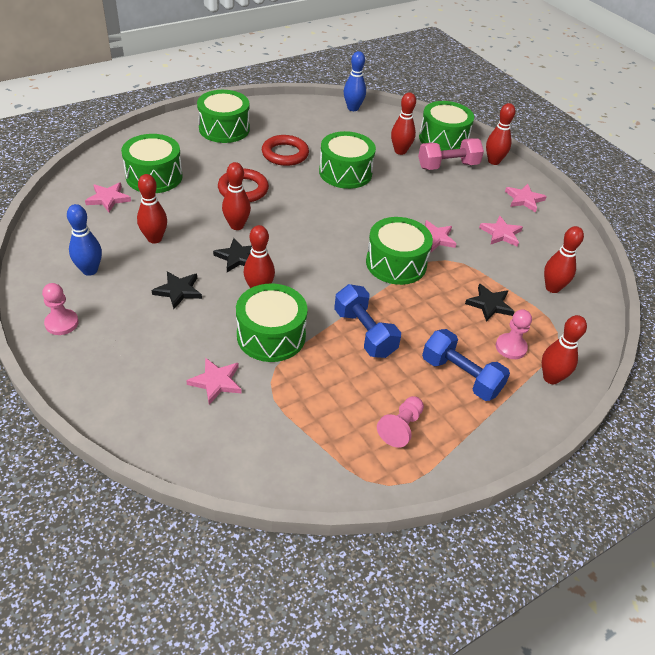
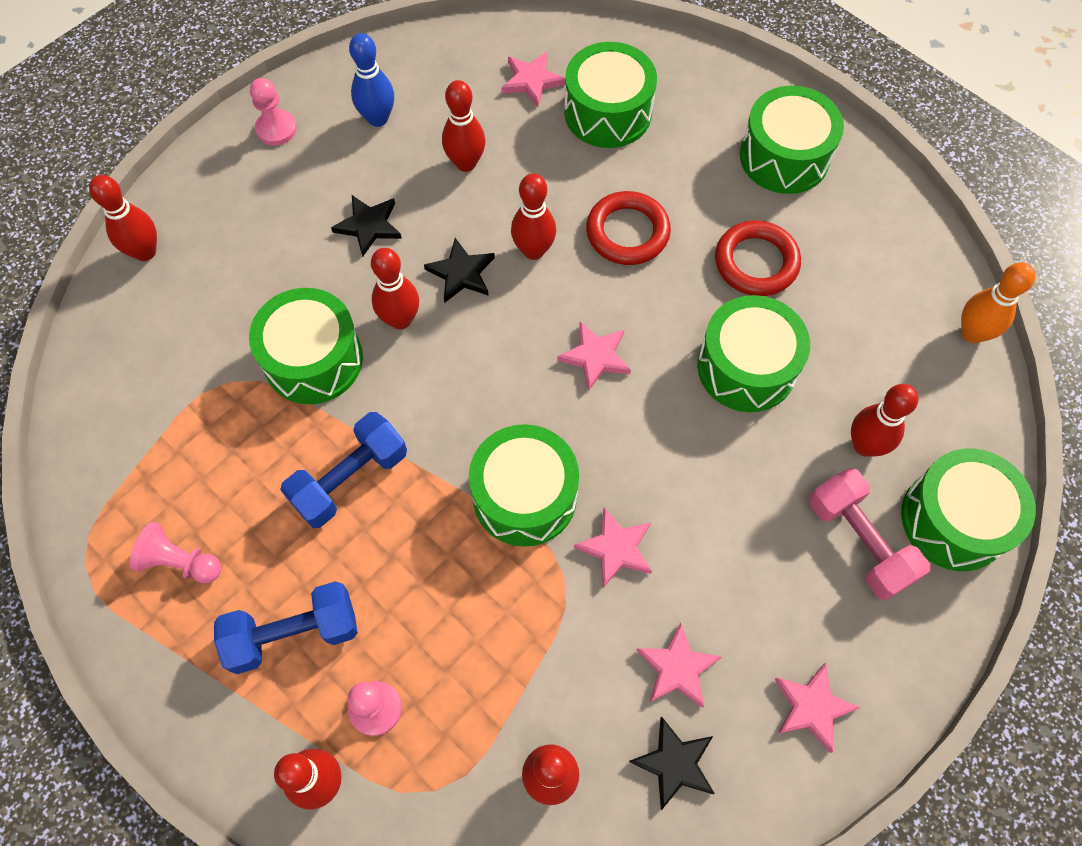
camera: 80 degrees right, 20 degrees up
pink star [186,358,242,405] -> pink star moved to [557,322,631,391]
blue bowling pin [344,51,366,111] -> orange bowling pin [961,262,1036,343]
blue dumbbell [422,329,510,401] -> blue dumbbell turned 45 degrees clockwise [214,581,358,674]
black star [465,284,514,322] -> black star moved to [629,717,715,810]
red bowling pin [486,103,516,165] -> red bowling pin moved to [89,175,157,261]

